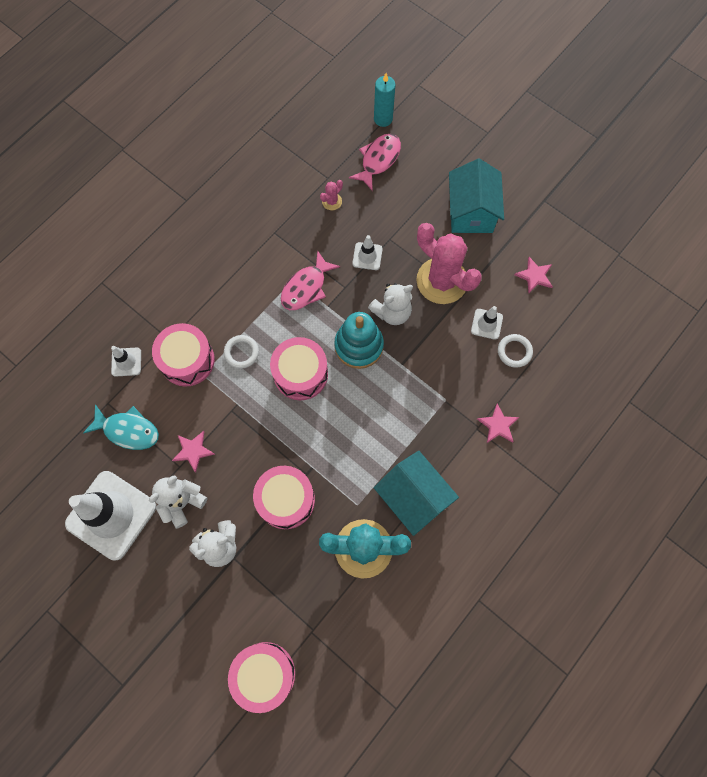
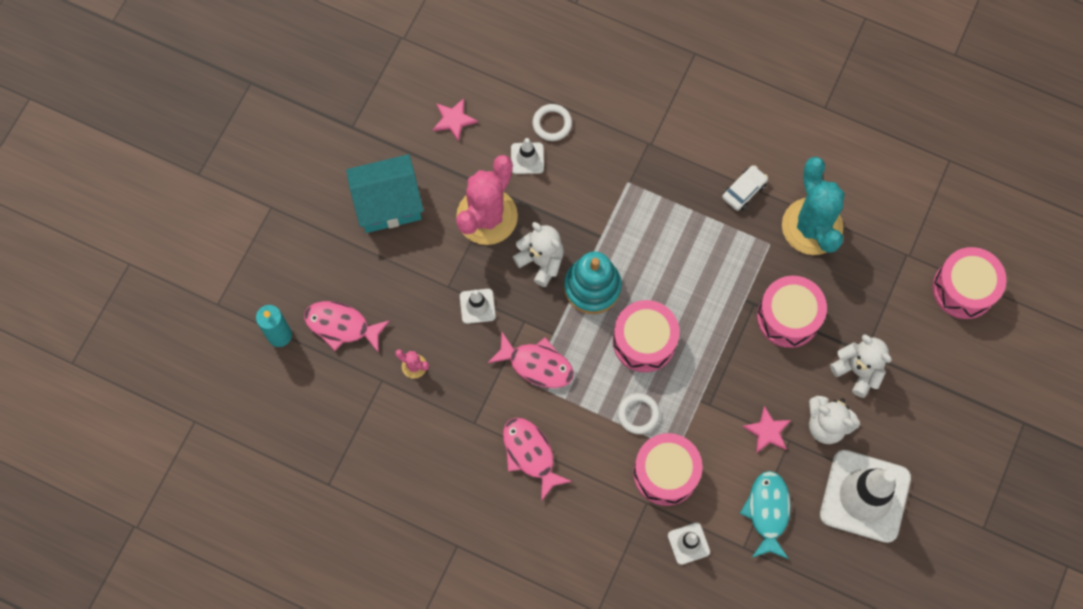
camera: 105 degrees left, 0 degrees up
turquoise house [374,451,459,536] -> white car [722,166,768,211]
pink star [477,404,519,443] -> none
none -> pink fish [503,418,572,500]

